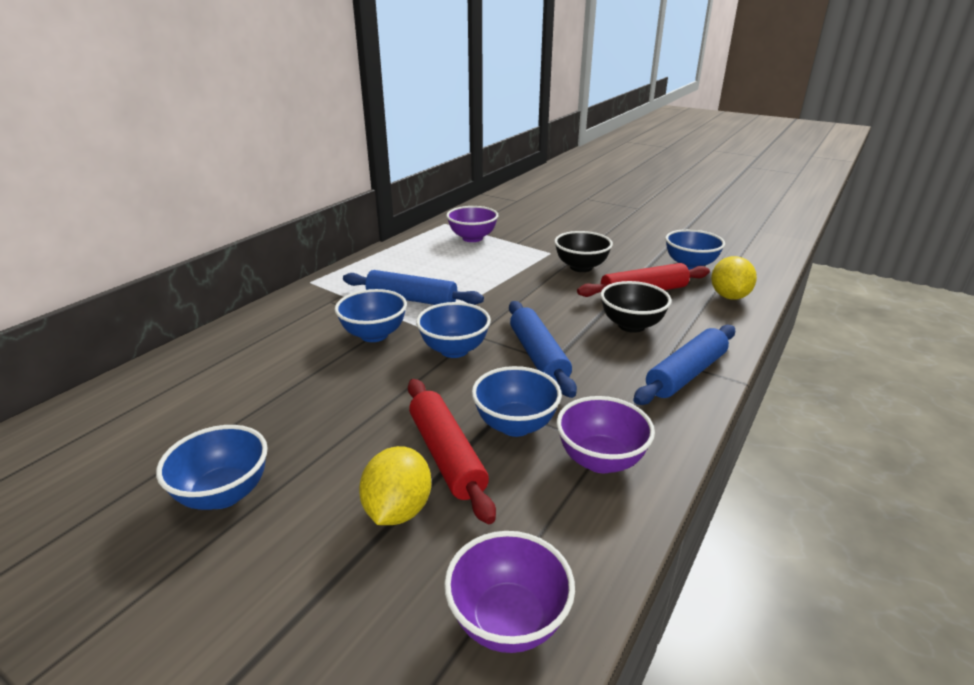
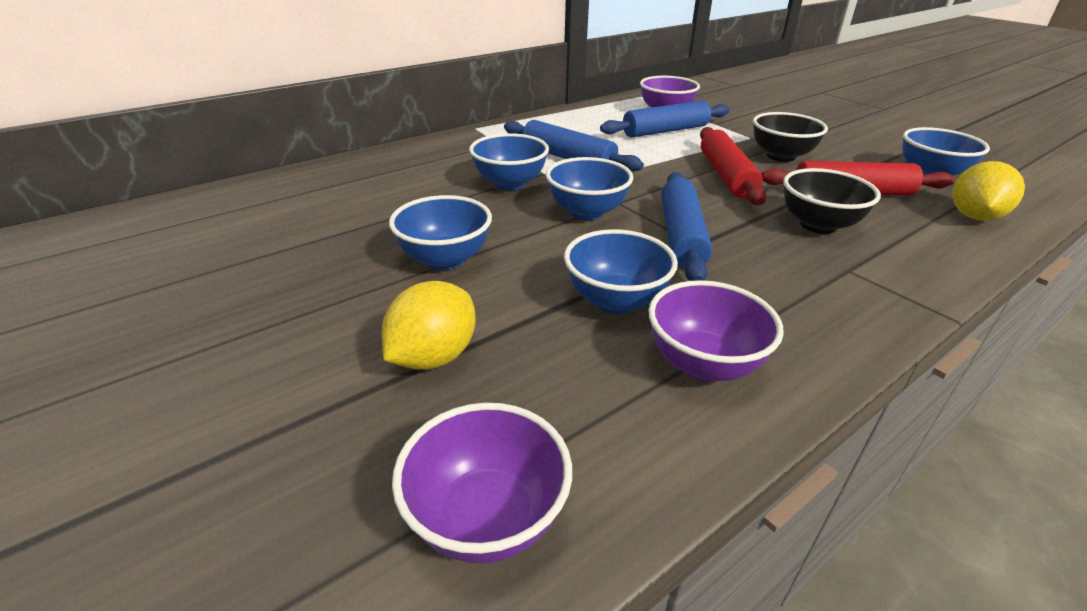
camera: 20 degrees right, 5 degrees up
blue bowl [156,425,268,510] -> blue bowl moved to [389,195,492,270]
red rolling pin [408,379,496,524] -> red rolling pin moved to [700,127,766,205]
blue rolling pin [633,325,735,405] -> blue rolling pin moved to [600,100,730,138]

